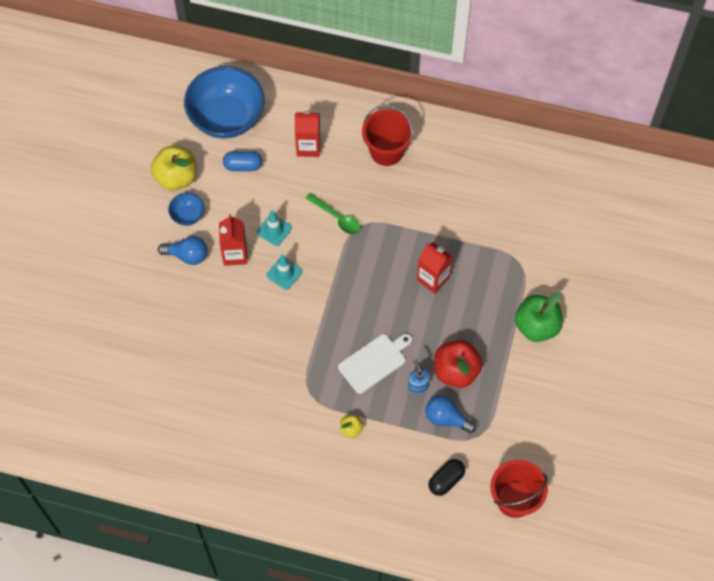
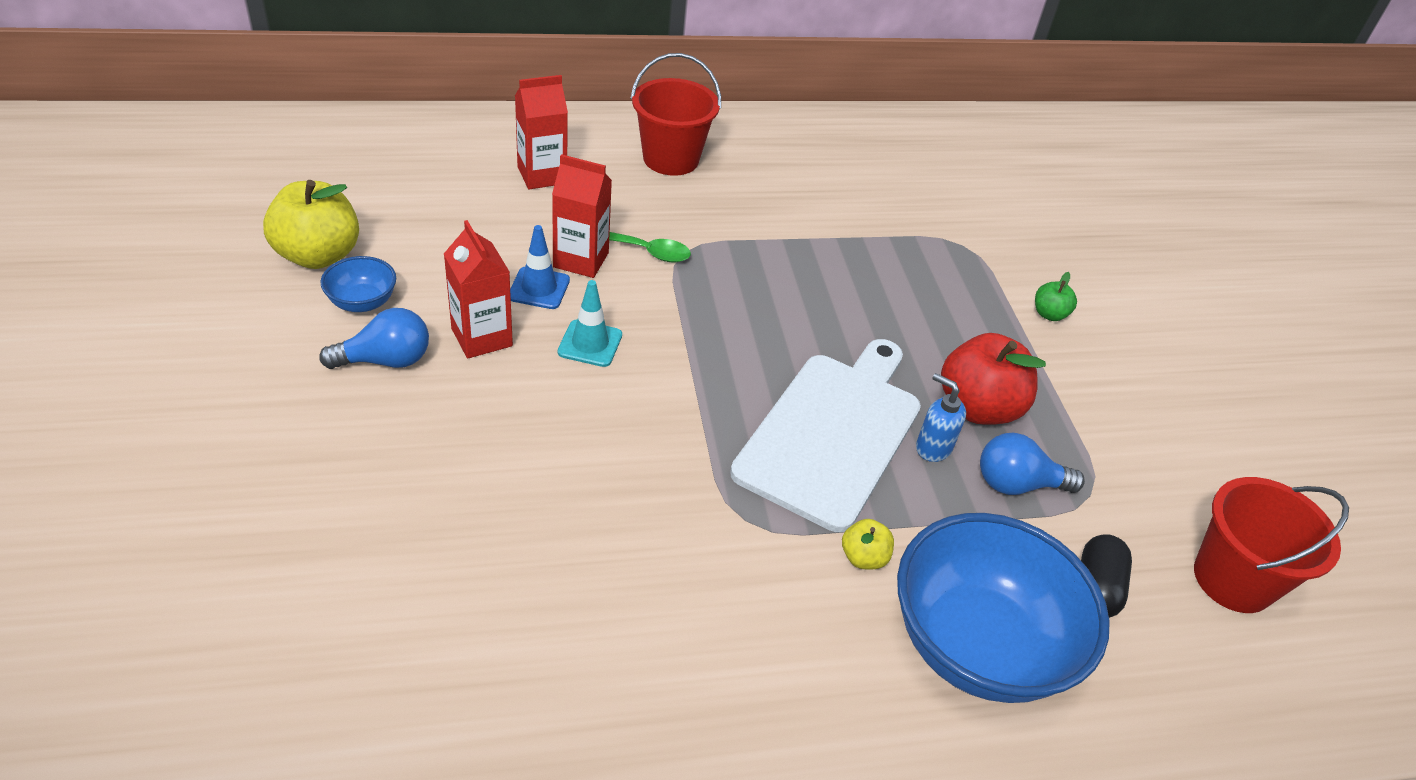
camera: 30 degrees left, 20 degrees down
blue bowl [184,66,265,139] -> blue bowl moved to [897,513,1110,703]
blue capsule [223,151,262,171] -> none
turquoise traffic cone [257,210,292,246] -> blue traffic cone [510,225,570,309]
white cutting board [338,334,412,394] -> white cutting board [730,339,921,532], size x1.64
red carton [417,243,453,294] -> red carton moved to [552,154,612,278]
green apple [515,293,563,342] -> green apple [1035,272,1077,321], size x0.48

